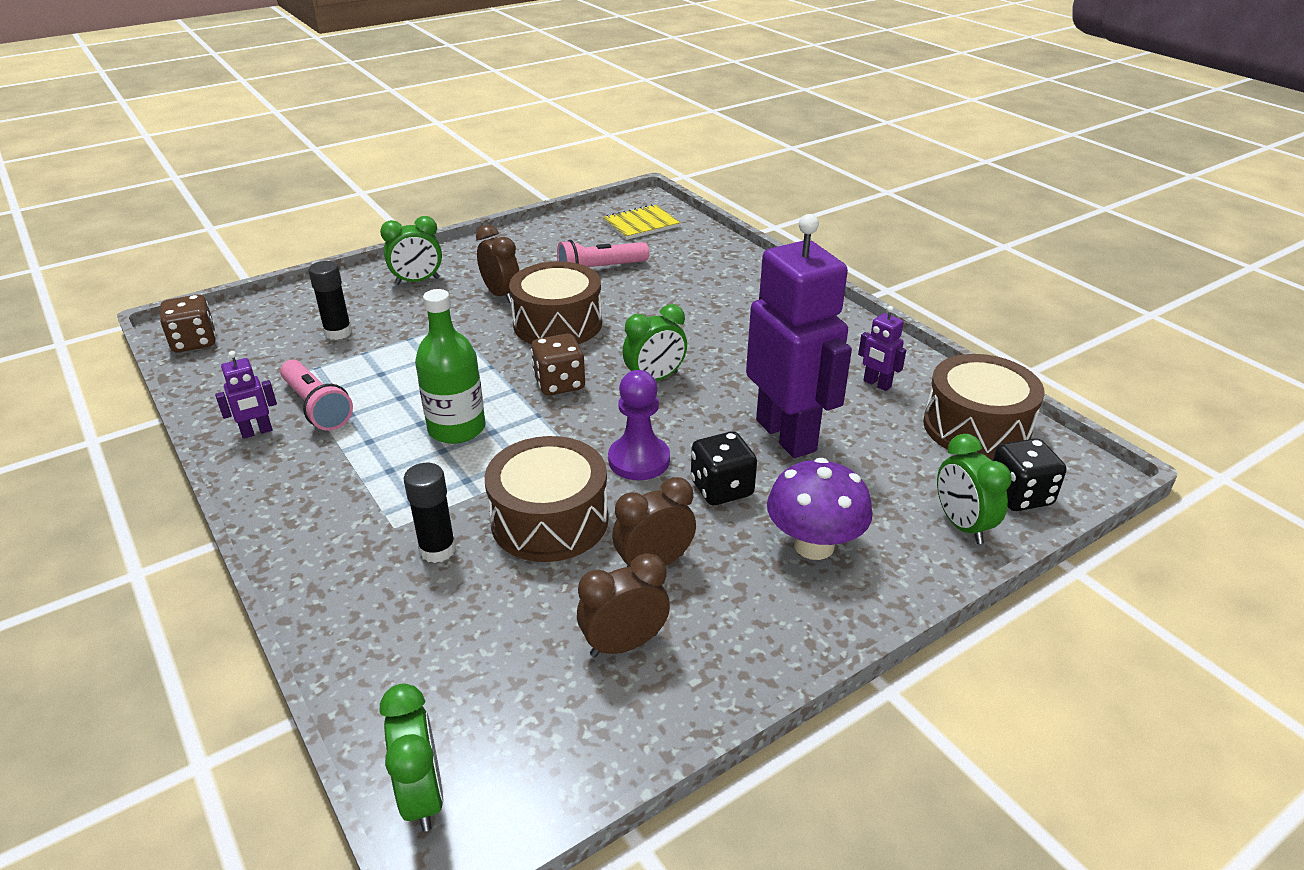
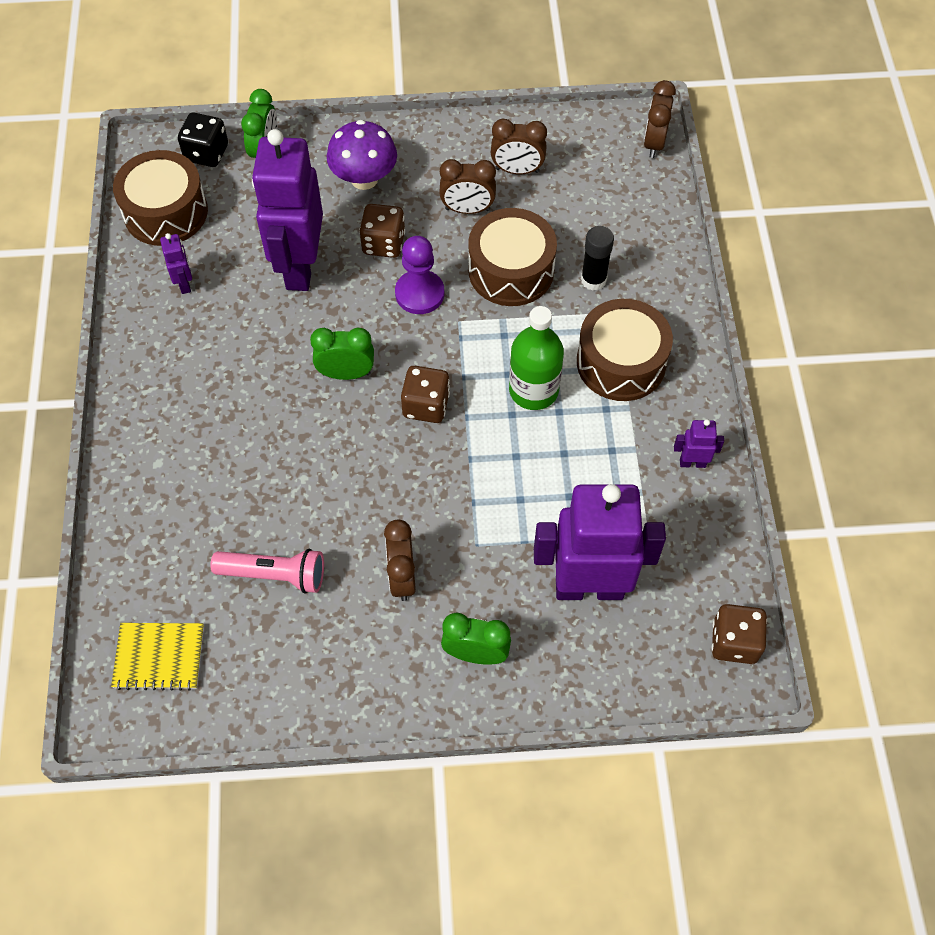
camera: 150 degrees left, 25 degrees up
pink flashlight [280,360,353,431] -> none
black glue stick [308,261,352,340] -> purple robot [534,484,666,600]
green clock [380,683,444,832] -> brown clock [644,80,676,158]
brown drum [509,261,602,344] -> brown drum moved to [577,299,673,401]
black dice [691,432,757,505] -> brown dice [359,204,405,258]

